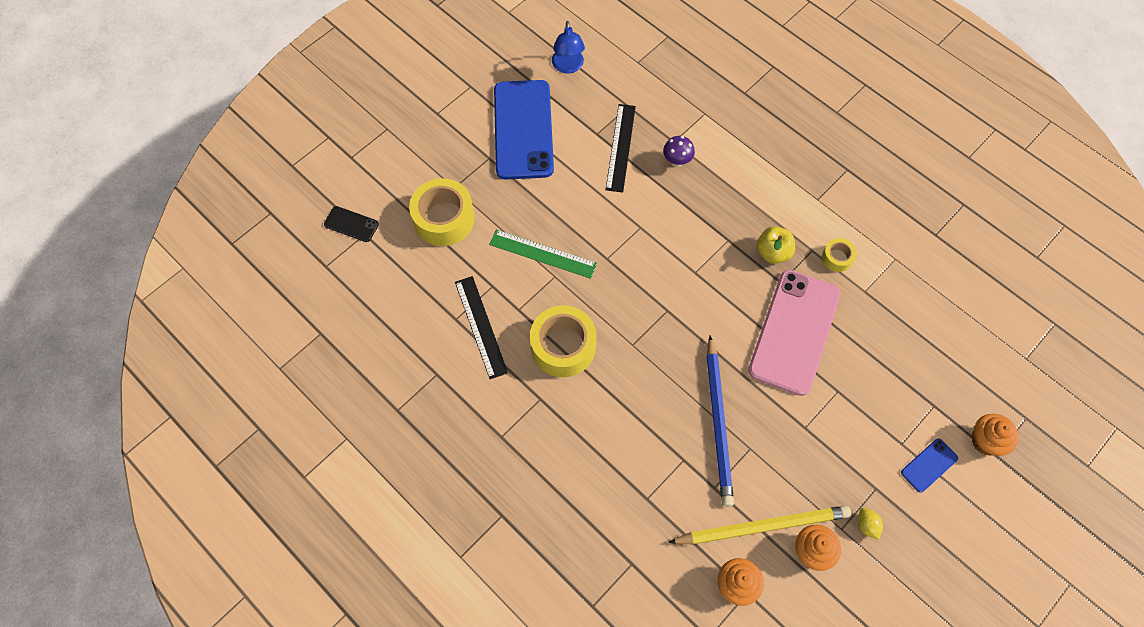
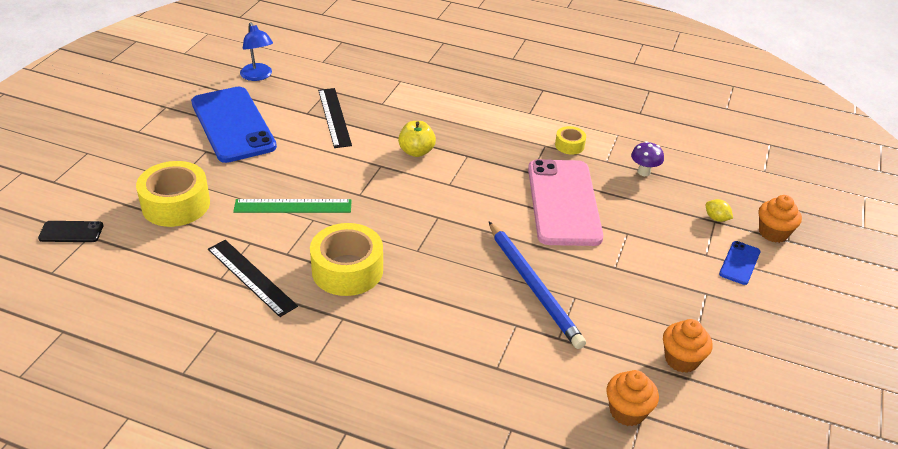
camera: 25 degrees left, 25 degrees down
purple mushroom [663,136,695,167] -> purple mushroom moved to [631,141,664,176]
yellow pencil [668,505,851,544] -> none
yellow apple [757,226,795,264] -> yellow apple moved to [398,121,436,157]
yellow lemon [857,508,883,540] -> yellow lemon moved to [705,199,733,222]

